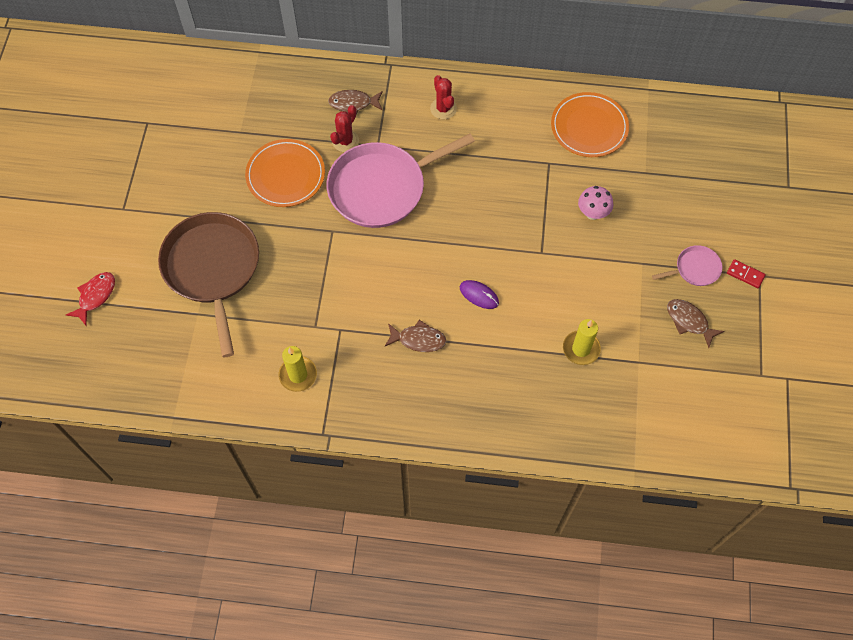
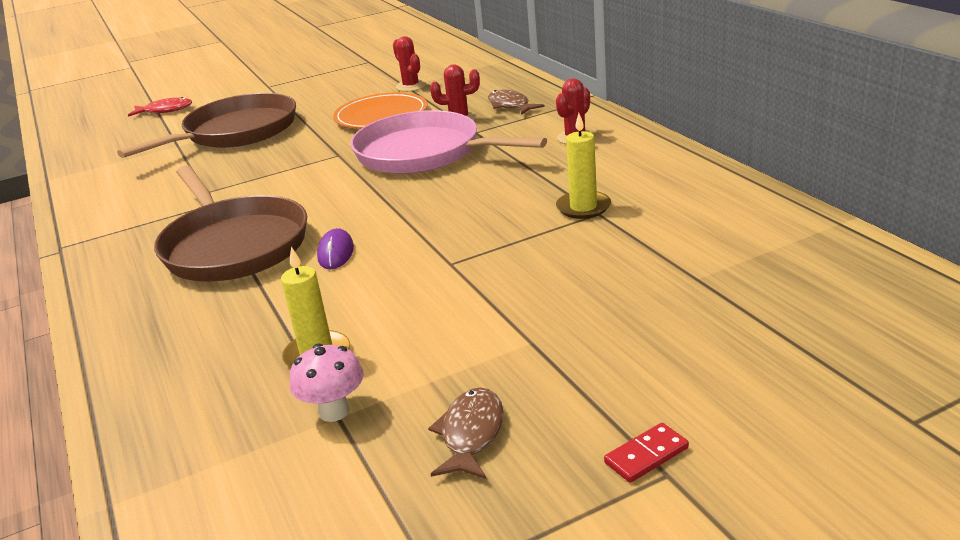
camera: 60 degrees right, 35 degrees down
yellow candle [279,346,317,392] -> yellow candle moved to [556,113,611,219]
brown fish [385,320,447,352] -> brown pan [154,166,307,282]
orange plate [551,92,629,157] -> none
pink mushroom [578,186,613,220] -> pink mushroom moved to [290,344,364,422]
pink pan [652,245,722,286] -> none
red domino [727,259,766,288] -> red domino turned 60 degrees clockwise [604,423,689,483]
none -> red cactus [393,36,426,92]

